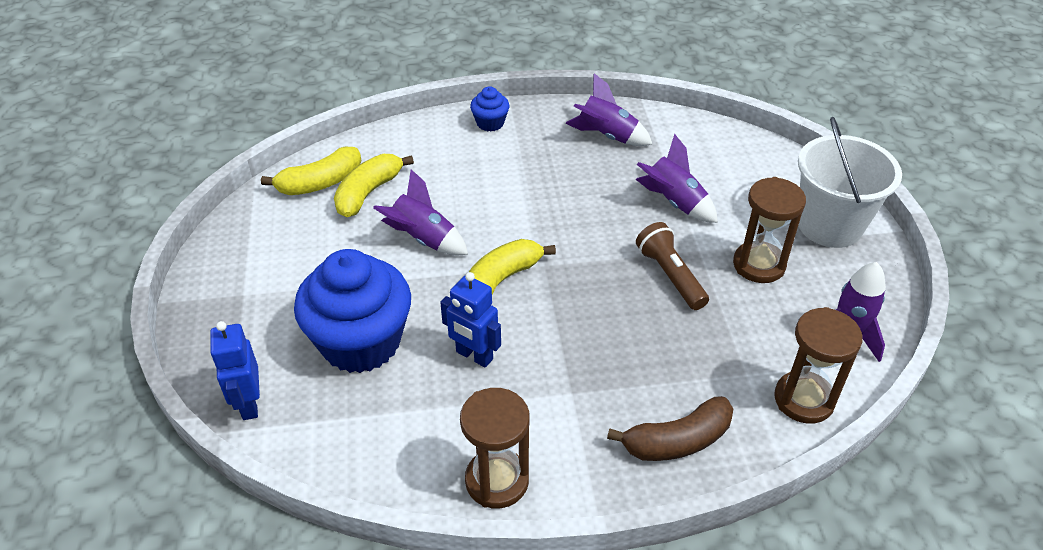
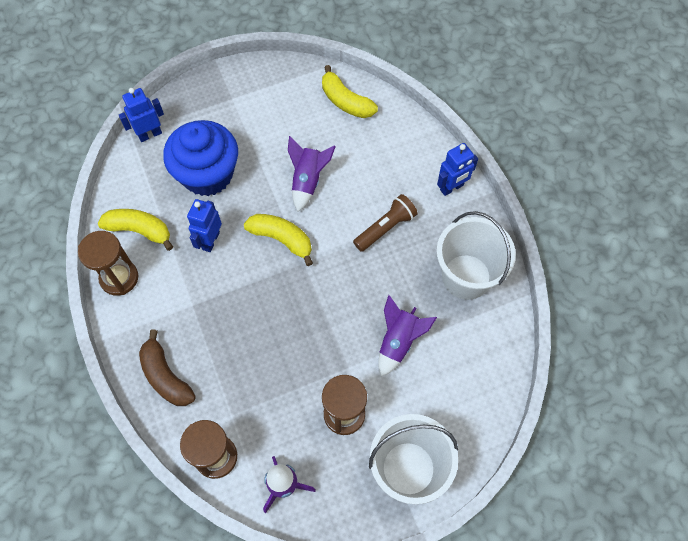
camera: 75 degrees right, 20 degrees up
yellow banana [334,154,414,217] -> yellow banana moved to [98,209,173,251]
blue cupcake [470,86,509,131] -> blue robot [437,143,478,196]
purple rocket [565,73,653,146] -> white bucket [436,211,516,300]
brown flashlight [636,222,709,310] -> brown flashlight moved to [353,194,418,252]

